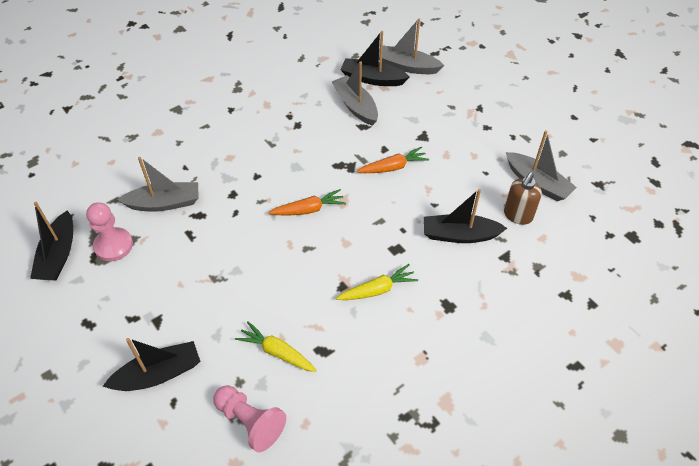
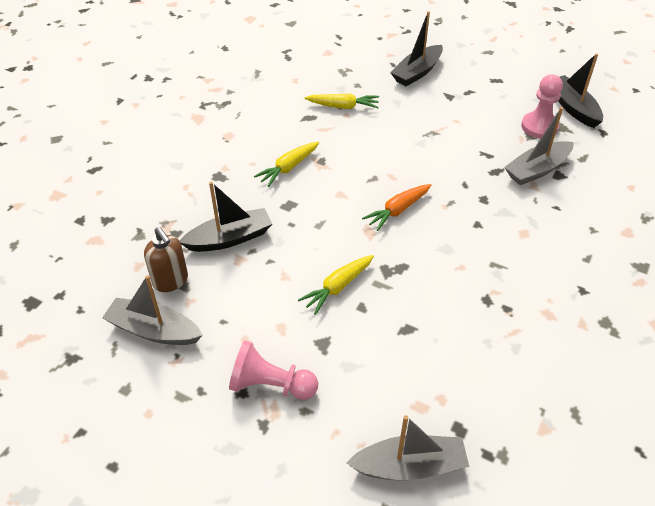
camera: 155 degrees right, 5 degrees down
pink pawn [213,385,286,452] -> pink pawn moved to [229,340,318,400]
grey boat [331,61,378,126] -> none
black boat [340,31,410,86] -> none
orange carrot [357,147,429,173] -> yellow carrot [298,255,374,315]
brown soap dispenser [504,173,542,225] -> brown soap dispenser turned 135 degrees clockwise [144,227,188,292]

